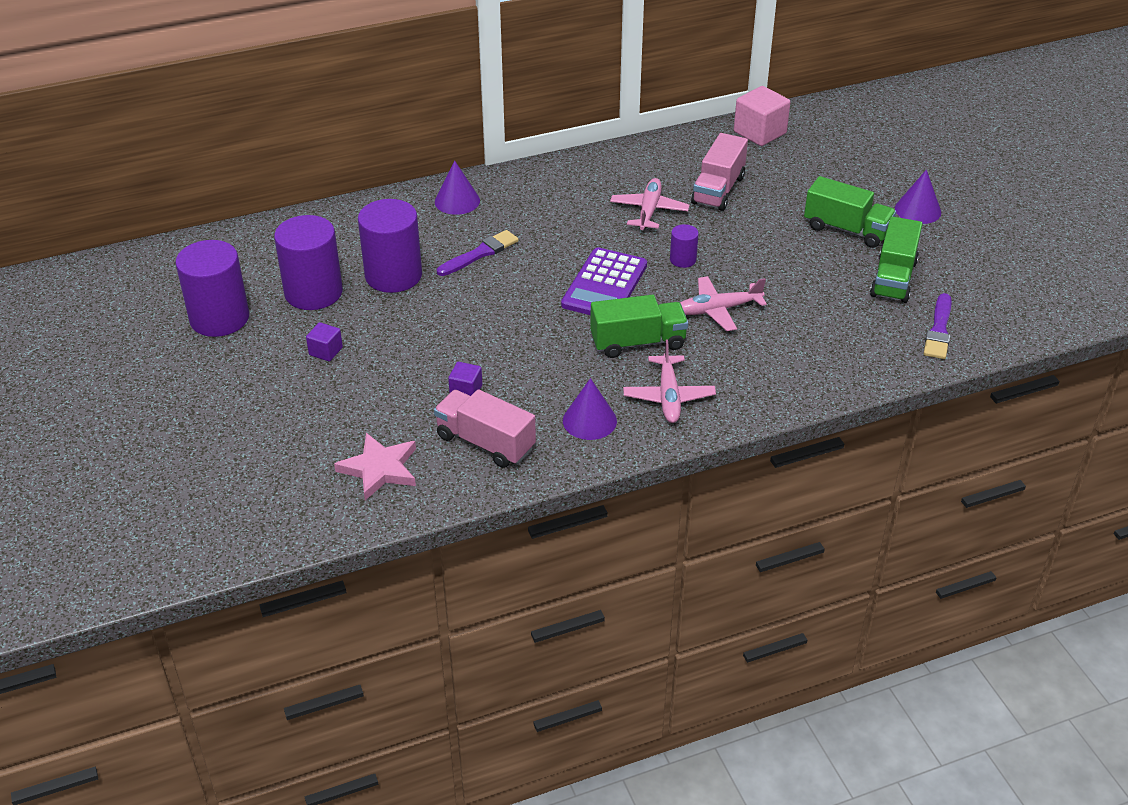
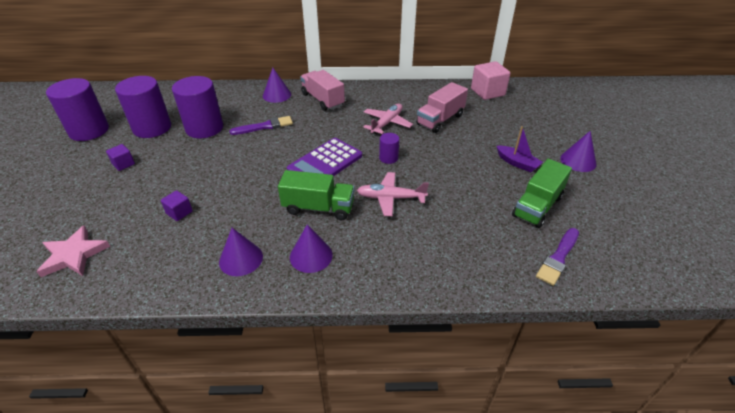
camera: 20 degrees right, 0 degrees up
pink truck [434,389,536,468] -> pink truck moved to [300,70,345,111]
pink plane [623,339,716,423] -> purple cone [290,224,333,273]
green truck [804,176,896,248] -> purple boat [497,126,542,172]

